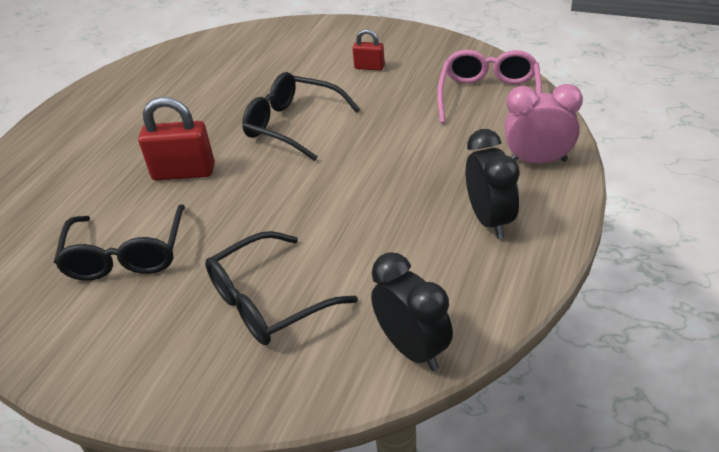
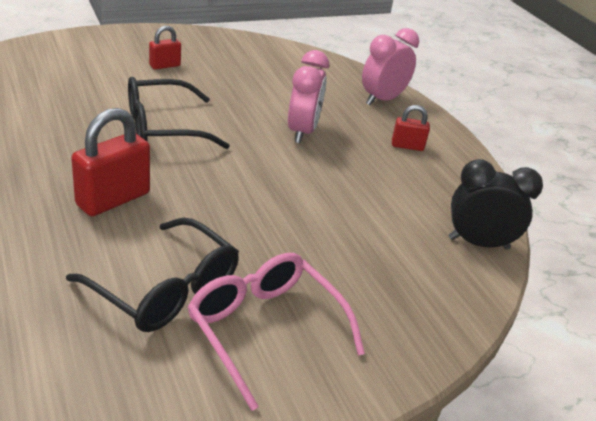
camera: 55 degrees left, 5 degrees down
black glasses [205,231,358,345] -> none
pink glasses [437,50,542,123] -> pink glasses moved to [188,253,365,411]
black clock [466,129,520,239] -> red padlock [392,105,430,151]
none -> pink clock [288,50,329,143]

